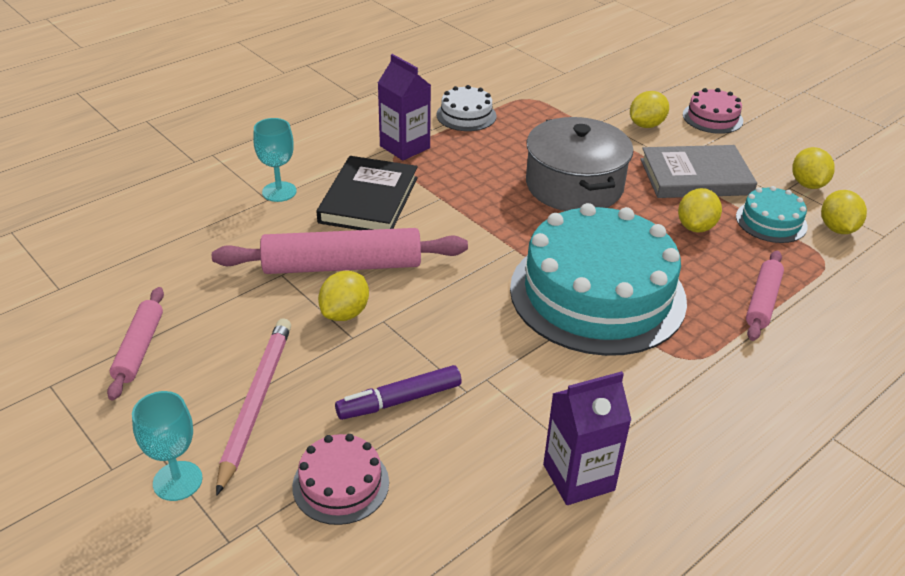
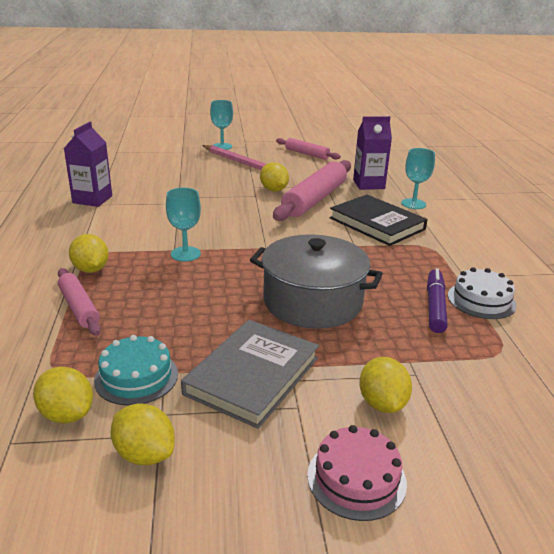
camera: 125 degrees right, 10 degrees down
pink cake [292,434,389,525] -> none
purple marker [335,365,462,420] -> purple marker moved to [427,268,448,333]
purple carton [378,54,431,161] -> purple carton moved to [353,116,392,190]
turquoise cake [510,203,687,356] -> turquoise goblet [166,188,201,261]
yellow lemon [678,188,722,233] -> yellow lemon moved to [69,234,109,273]

